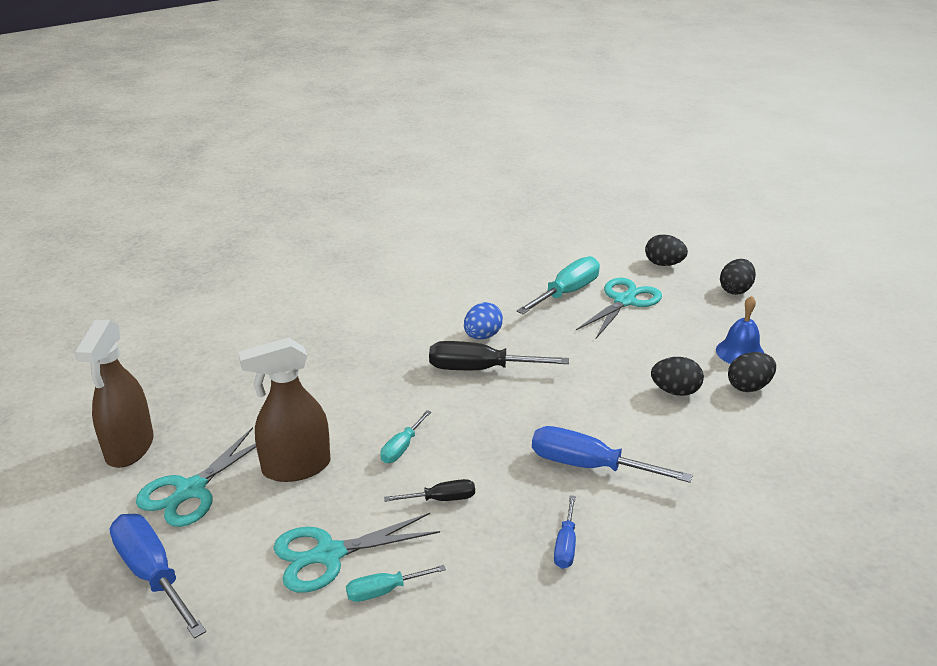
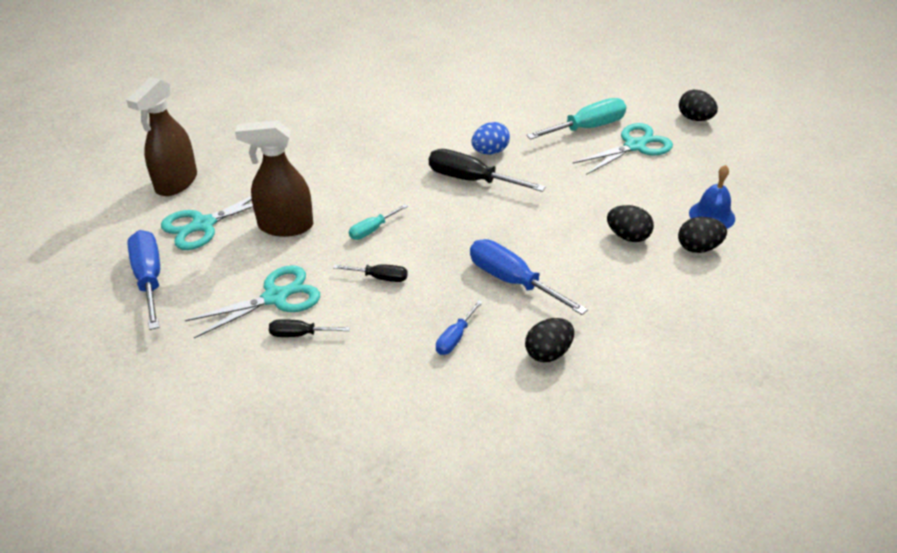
camera: 20 degrees right, 10 degrees up
turquoise scissors [273,513,440,593] -> turquoise scissors turned 150 degrees clockwise [185,265,320,338]
turquoise screwdriver [346,565,446,602] -> black screwdriver [269,319,350,337]
black egg [720,259,756,295] -> black egg moved to [525,318,574,362]

